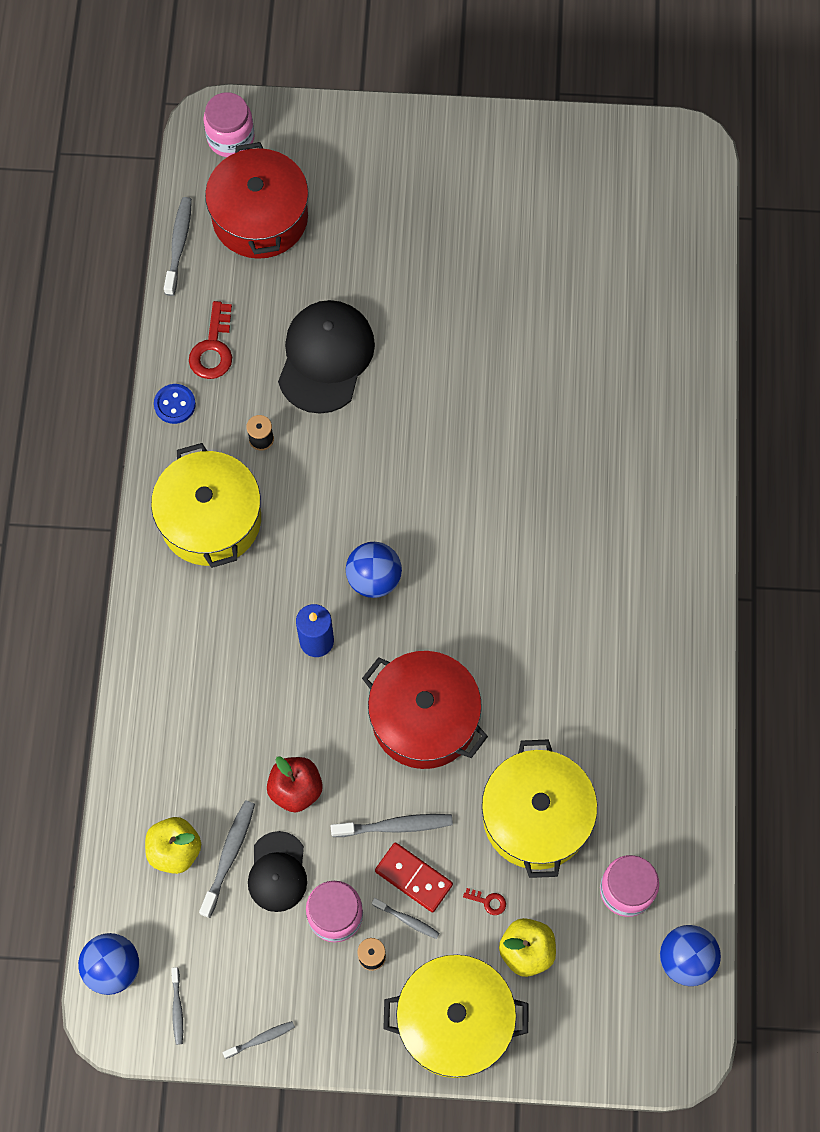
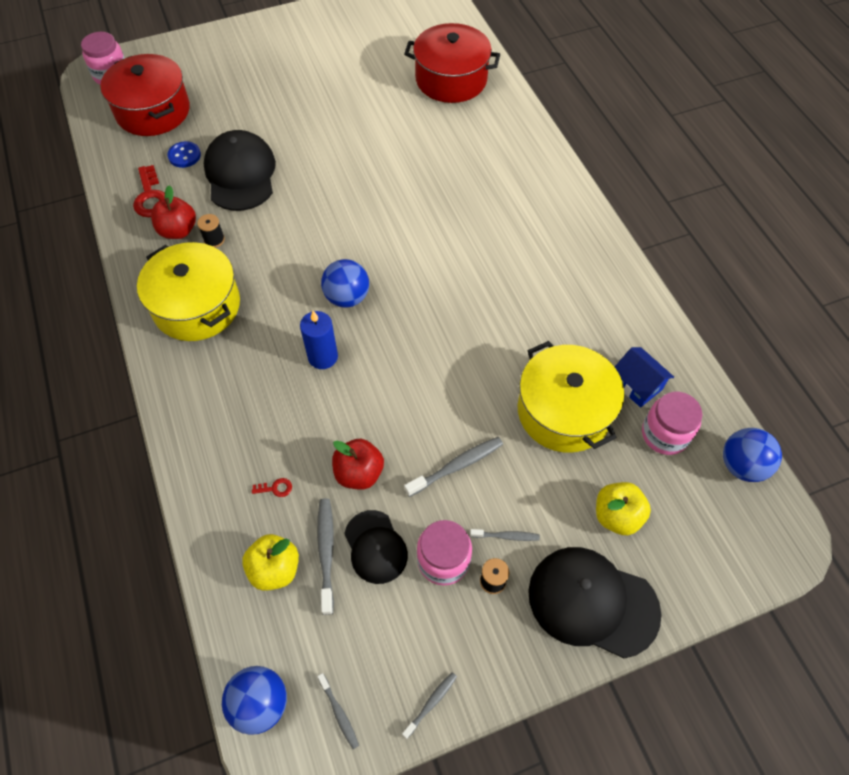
camera: 25 degrees left, 10 degrees down
blue button [154,384,196,424] -> blue button moved to [167,141,201,168]
grey toothbrush [164,197,192,296] -> none
red pot [362,651,488,769] -> red pot moved to [404,23,500,103]
red domino [375,842,453,912] -> none
yellow pot [383,955,528,1078] -> black cap [528,547,661,658]
red key [463,888,506,915] -> red key moved to [252,478,292,497]
none -> red apple [151,185,196,239]
none -> blue house [615,347,674,407]

